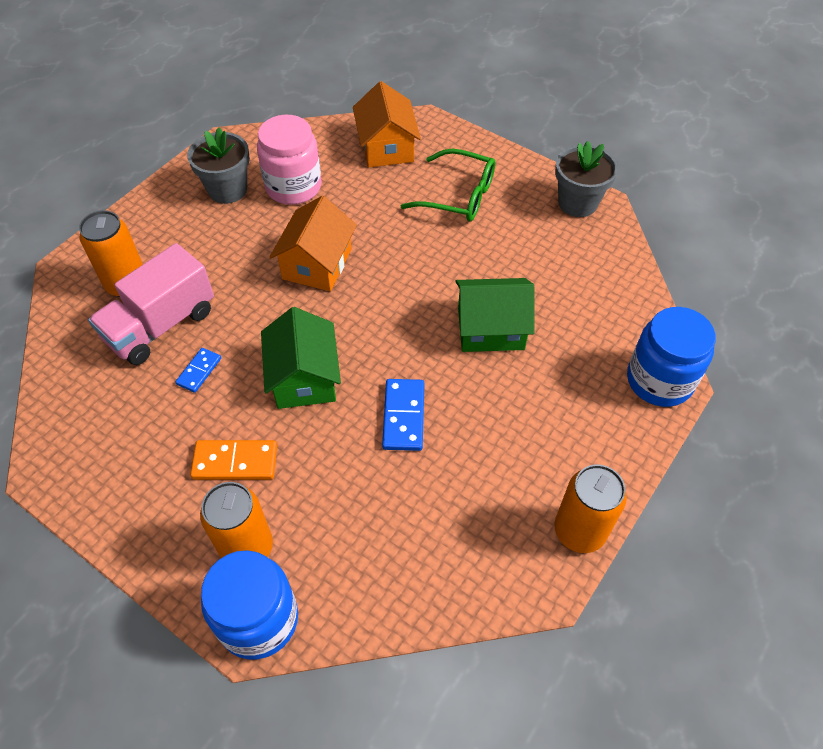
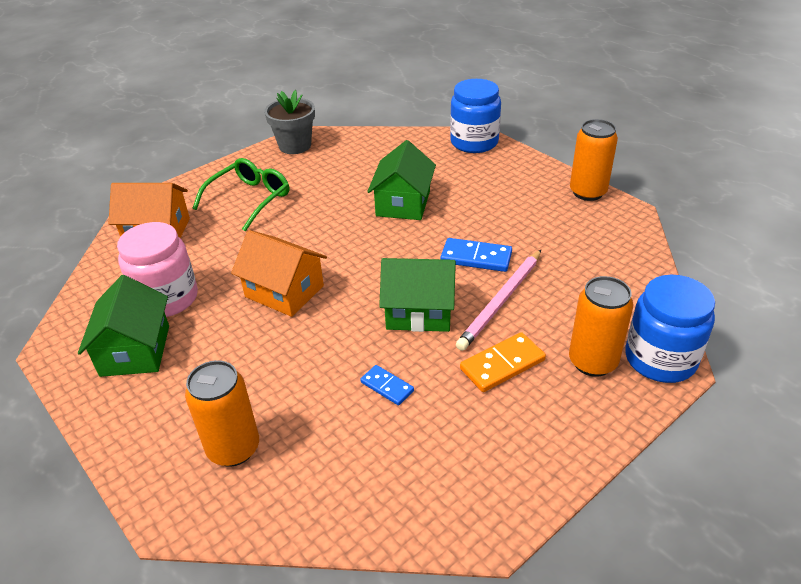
camera: 75 degrees left, 15 degrees down
pink truck [88,243,214,365] -> none
grey flower pot [187,127,250,204] -> green house [78,275,169,377]
orange domino [190,440,277,480] -> orange domino turned 45 degrees clockwise [460,332,546,392]
none -> pink pencil [456,250,541,351]

